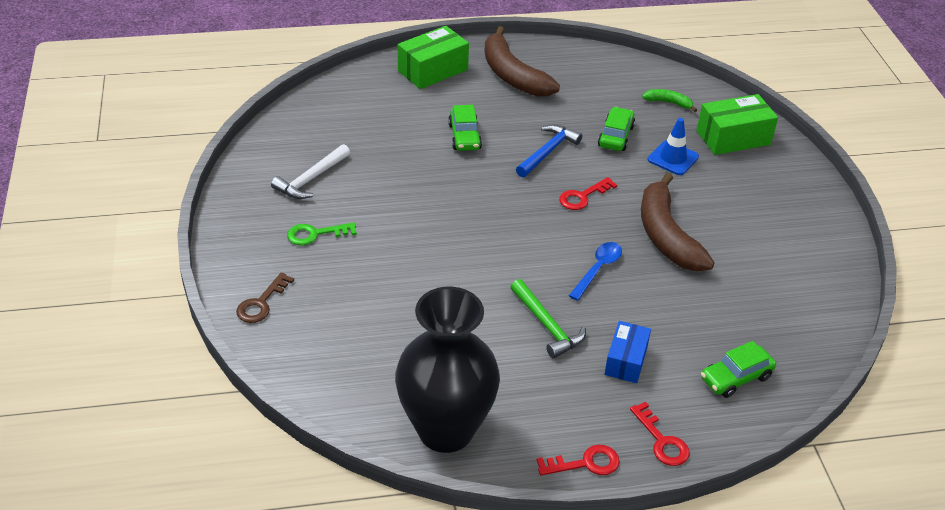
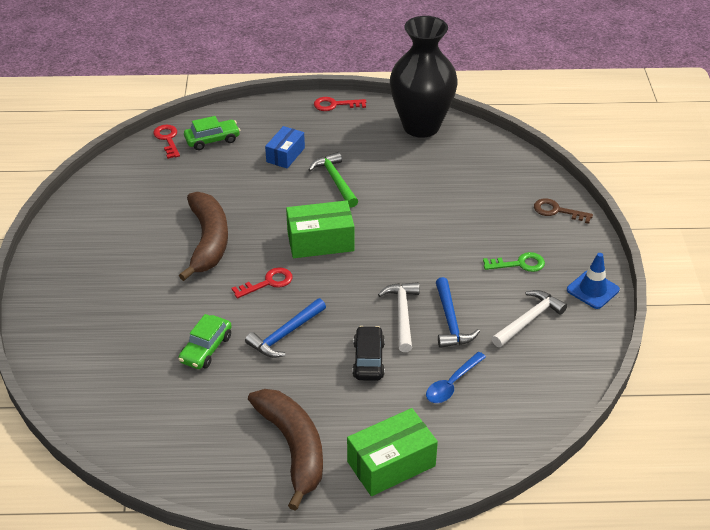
camera: 170 degrees left, 0 degrees up
brown key [236,272,294,323] -> brown key turned 105 degrees counterclockwise [534,198,593,224]
green car [448,105,482,151] -> black car [352,326,385,381]
blue spoon [569,242,622,301] -> blue spoon moved to [426,352,486,403]
red key [630,402,690,466] -> red key moved to [153,125,180,159]
green banana [642,89,697,112] -> none
blue traffic cone [648,118,699,175] -> blue traffic cone moved to [567,253,620,309]
green box [696,94,778,155] -> green box moved to [286,200,354,258]
none -> white hammer [378,282,420,352]
none -> blue hammer [436,277,480,348]

